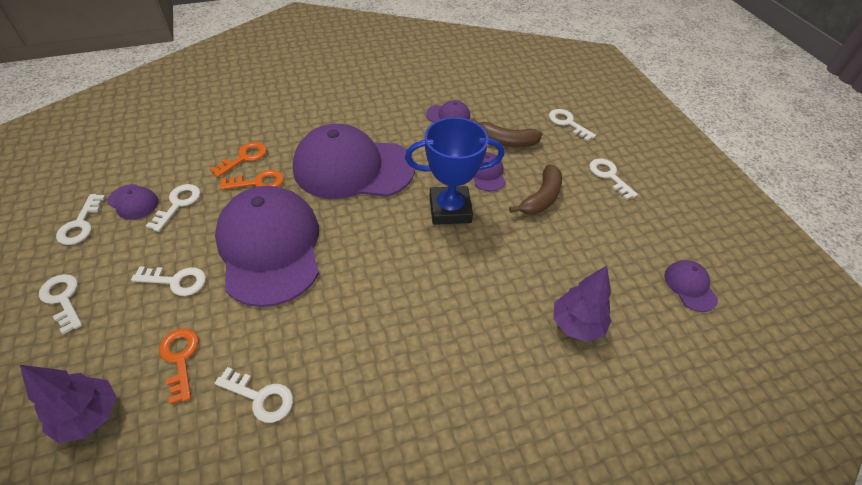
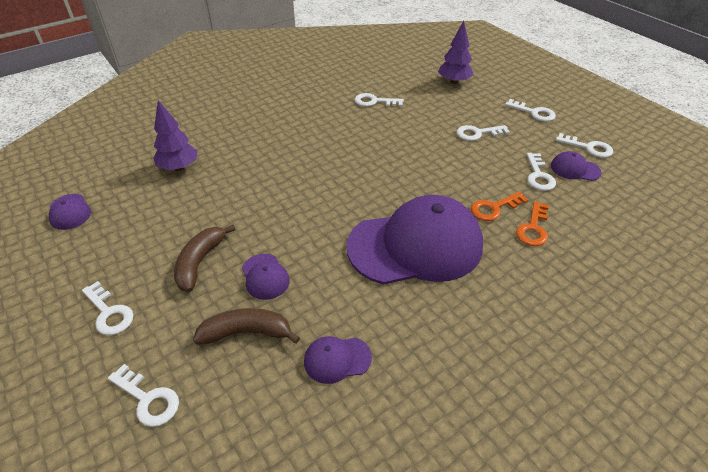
camera: 165 degrees right, 5 degrees down
white key [56,194,106,245] -> white key turned 135 degrees clockwise [556,133,613,158]
orange key [159,328,199,405] -> none
purple cap [215,186,319,307] -> none
blue trophy [405,117,504,225] -> none

